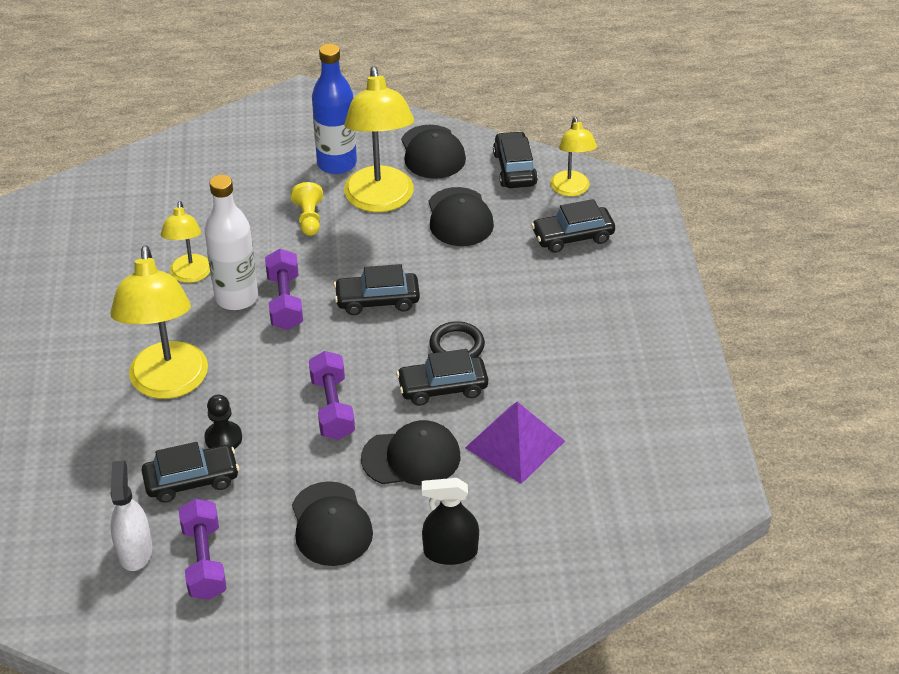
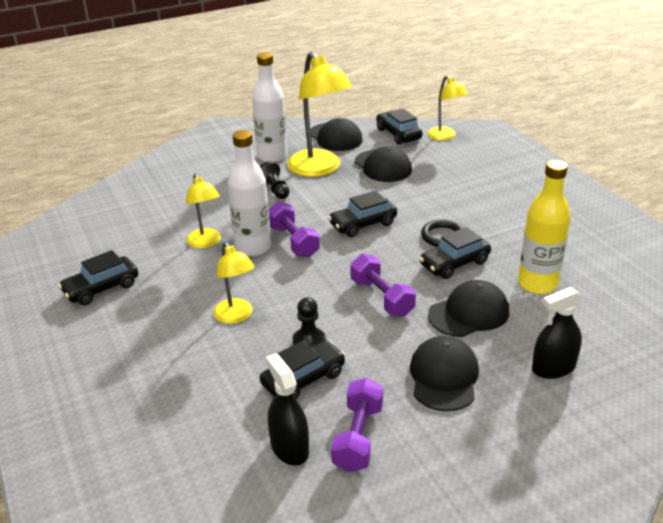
camera: 20 degrees left, 10 degrees down
yellow lamp [110,245,208,399] -> yellow lamp [213,242,254,324], size x0.56
white spray bottle [110,460,152,571] -> black spray bottle [266,353,309,466]
purple dumbbell [179,499,227,600] -> purple dumbbell turned 45 degrees clockwise [331,378,383,472]
yellow pawn [291,182,323,236] -> black pawn [260,161,290,199]
black cap [292,481,373,566] -> black cap turned 135 degrees counterclockwise [410,336,479,411]
blue bottle [312,43,357,174] -> white bottle [252,52,287,162]
purple pyramid [465,402,565,484] -> yellow bottle [518,160,570,294]
black car [531,199,615,253] -> black car moved to [58,250,138,305]

